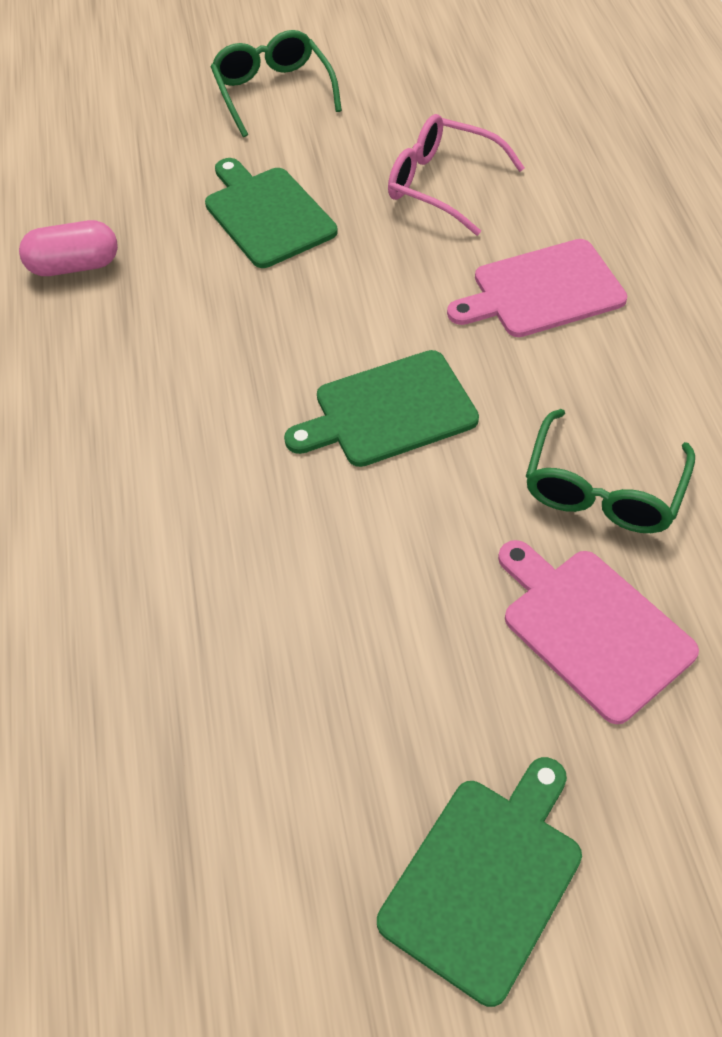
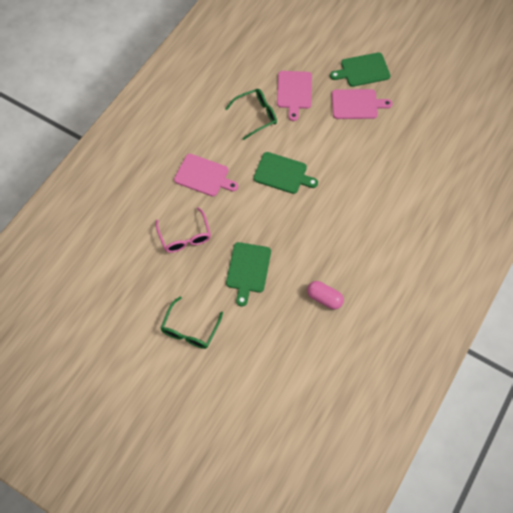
camera: 140 degrees left, 10 degrees up
none -> pink cutting board [332,89,393,119]

